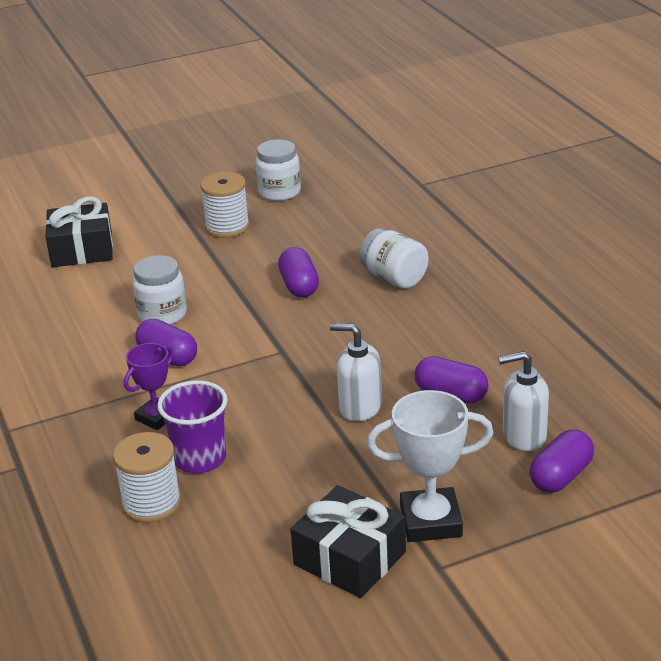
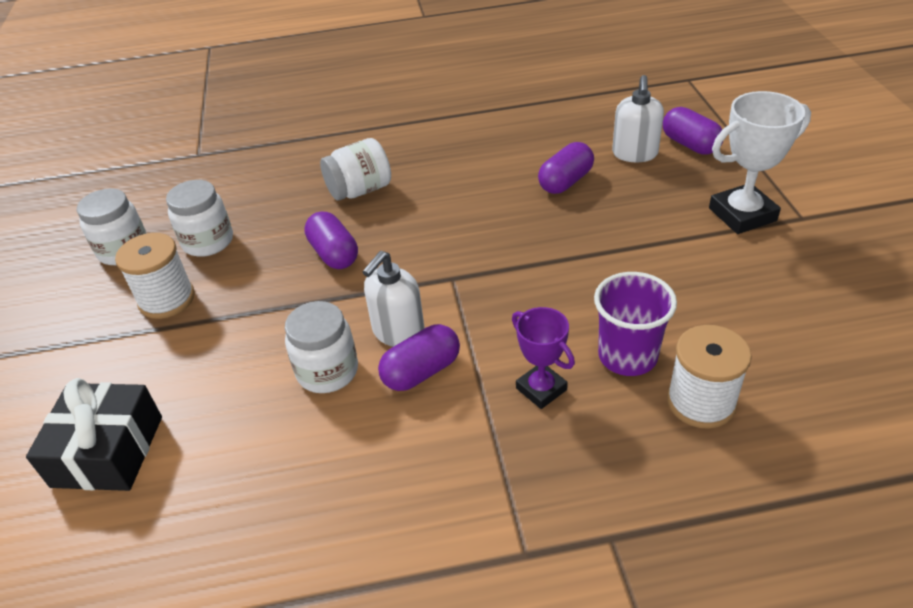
camera: 75 degrees left, 10 degrees up
purple capsule [278,247,319,298] -> purple capsule turned 60 degrees clockwise [304,211,358,269]
black gift [291,485,406,598] -> none
white soap dispenser [330,323,382,422] -> white soap dispenser moved to [362,251,425,347]
white trophy [367,390,493,542] -> white trophy turned 60 degrees clockwise [709,91,811,234]
none -> white jar [166,180,233,257]

